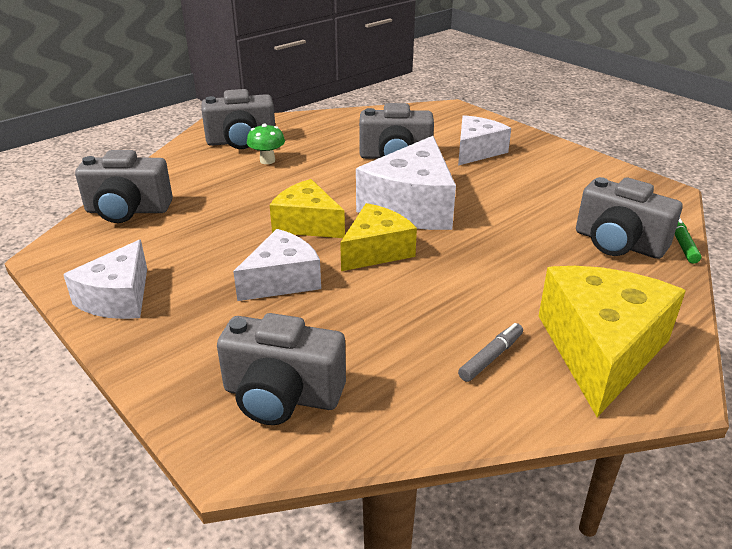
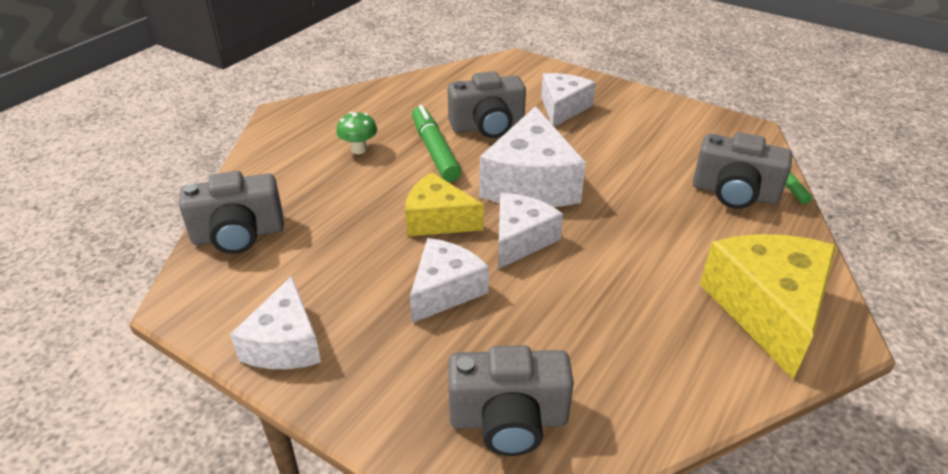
camera: 15 degrees left, 5 degrees up
grey camera [201,89,275,149] -> none
yellow cheese [340,203,417,271] -> white cheese [498,193,563,269]
grey marker [458,323,523,382] -> none
none -> green marker [412,105,461,182]

